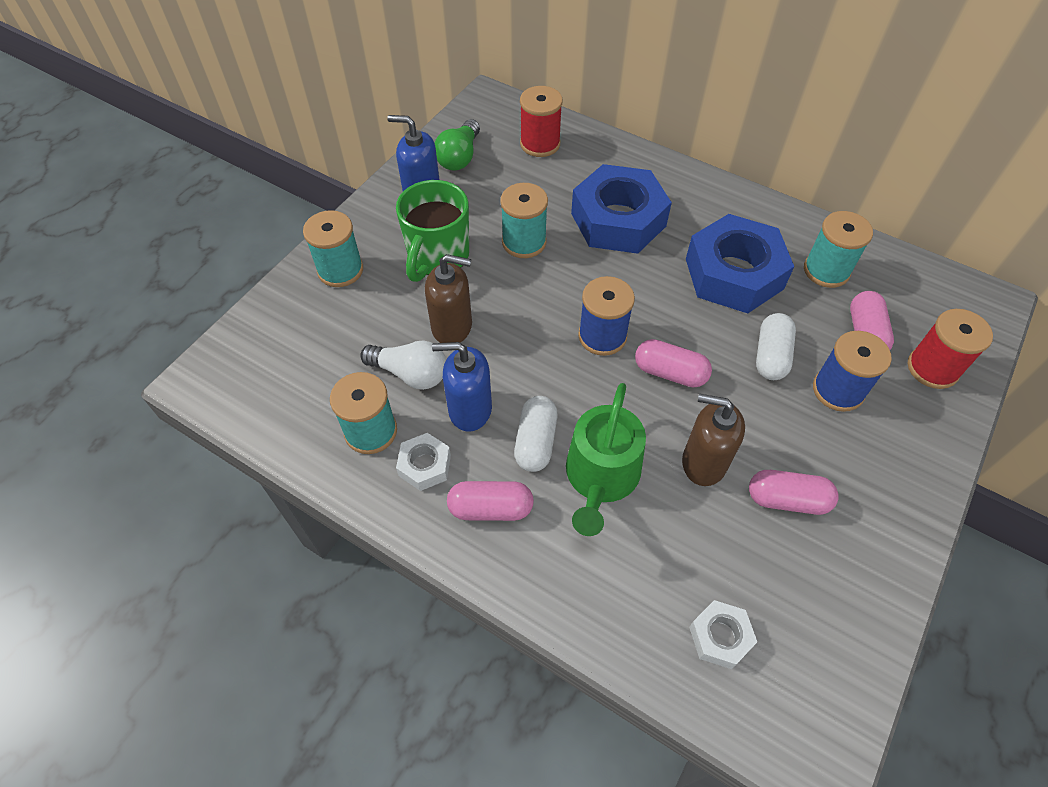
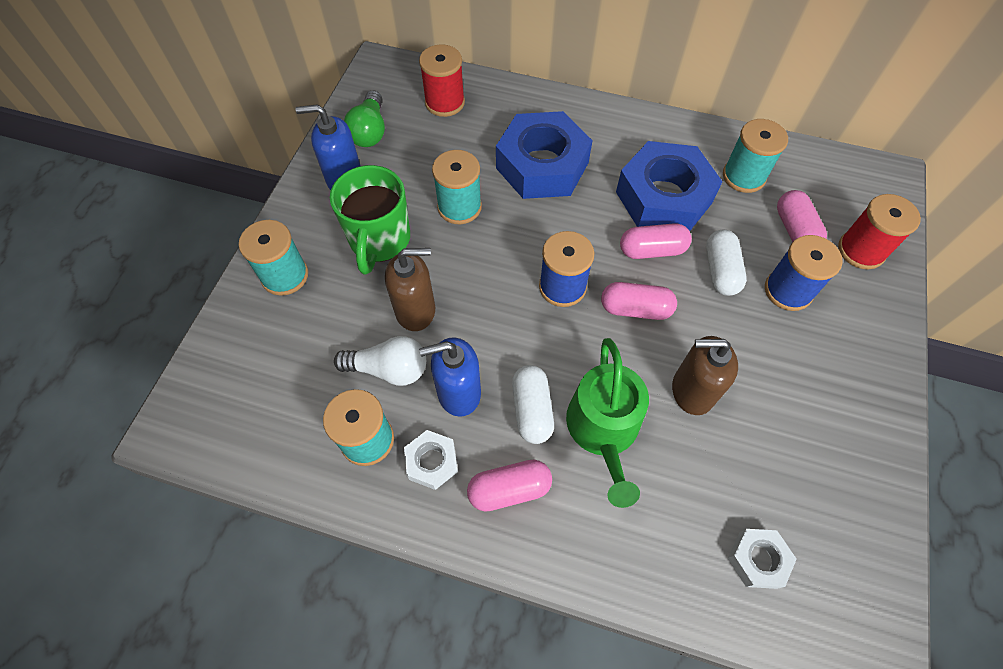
camera: 15 degrees left, 5 degrees up
pink capsule [749,470,839,515] -> pink capsule moved to [620,223,692,259]

